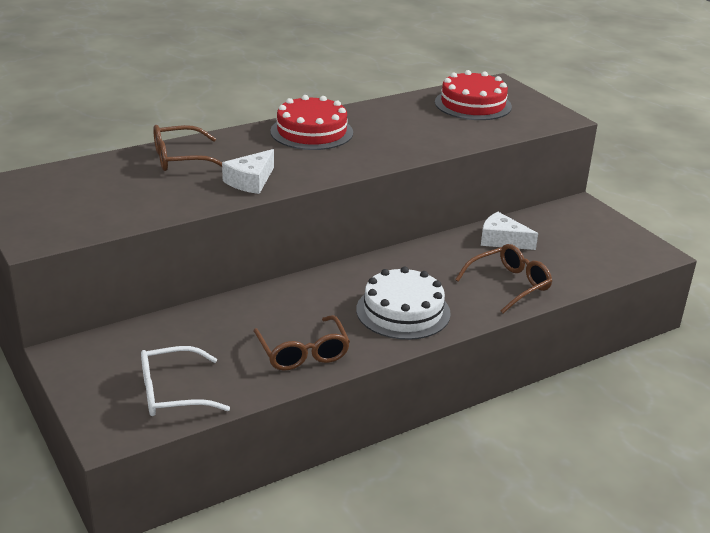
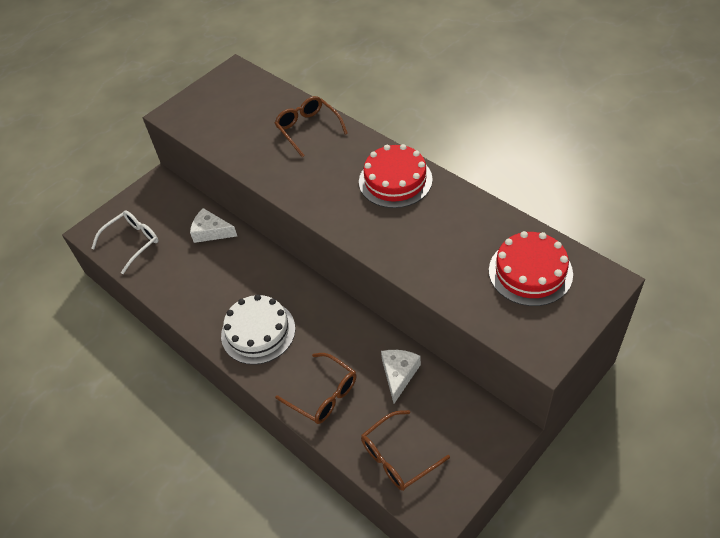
camera: 80 degrees right, 20 degrees up
white glasses [141,346,230,416] -> white glasses turned 75 degrees clockwise [91,210,158,274]
white cheese [222,149,274,194] -> white cheese moved to [190,208,237,243]
brown glasses [253,315,350,371] -> brown glasses moved to [361,410,450,491]

